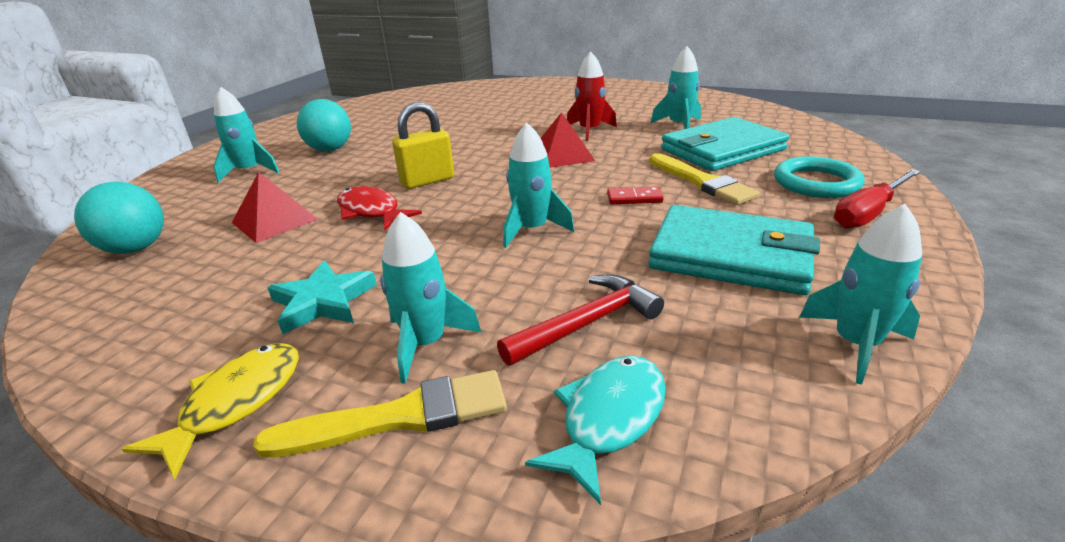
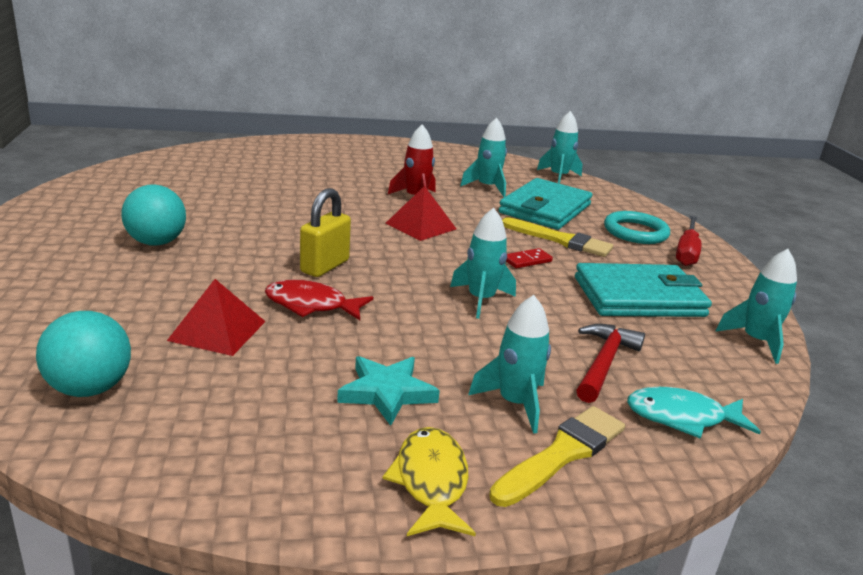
camera: 35 degrees left, 5 degrees down
turquoise rocket [213,87,279,183] -> turquoise rocket moved to [537,111,582,184]
turquoise fish [525,356,666,505] -> turquoise fish turned 90 degrees counterclockwise [627,387,761,439]

